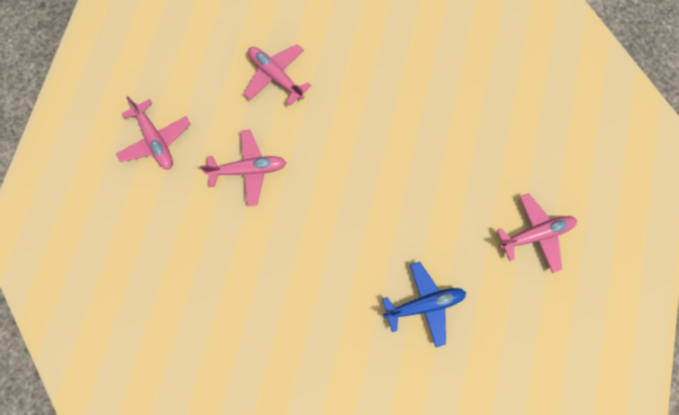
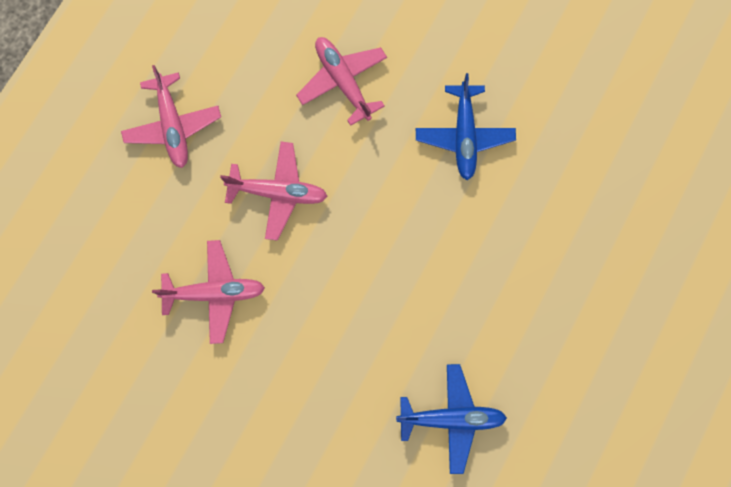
camera: 15 degrees right, 0 degrees up
pink plane [497,193,577,273] -> pink plane moved to [152,240,265,344]
none -> blue plane [416,73,516,180]

